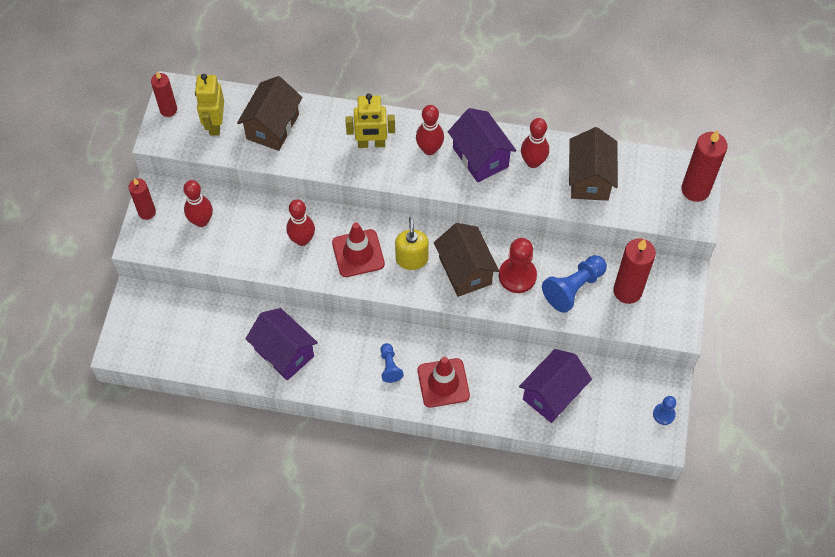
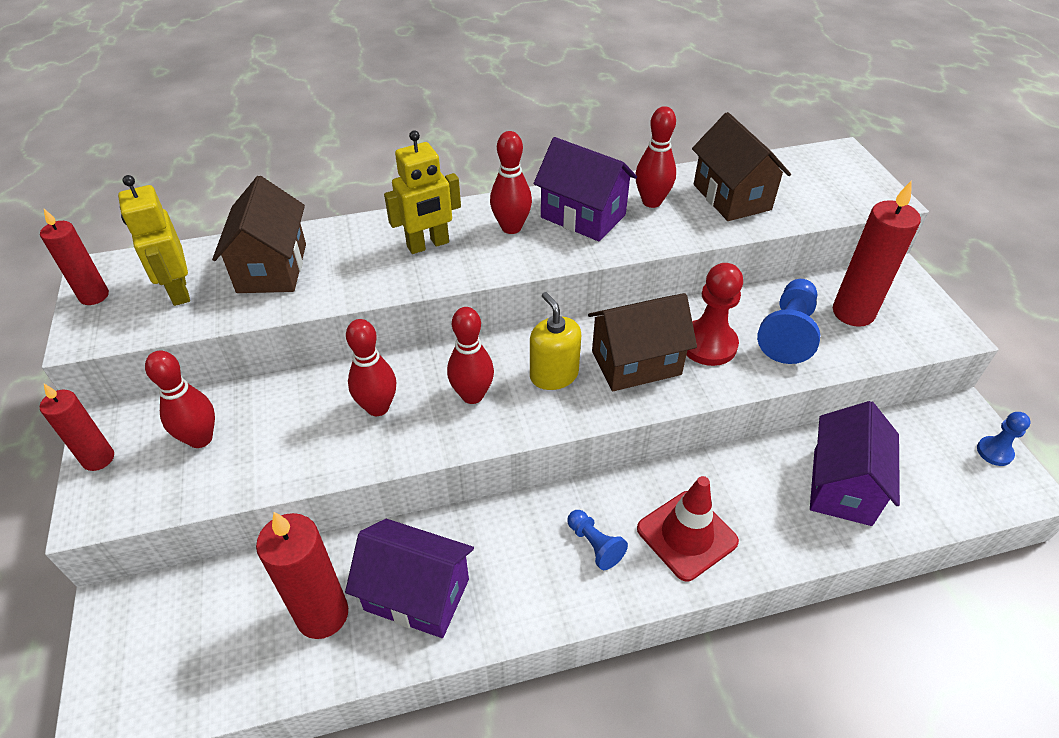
camera: 25 degrees left, 15 degrees down
red traffic cone [332,222,385,277] -> red bowling pin [447,307,494,404]
brown house [434,223,499,297] -> brown house turned 60 degrees counterclockwise [588,293,697,391]
red candle [681,130,728,202] -> red candle moved to [256,512,348,639]

